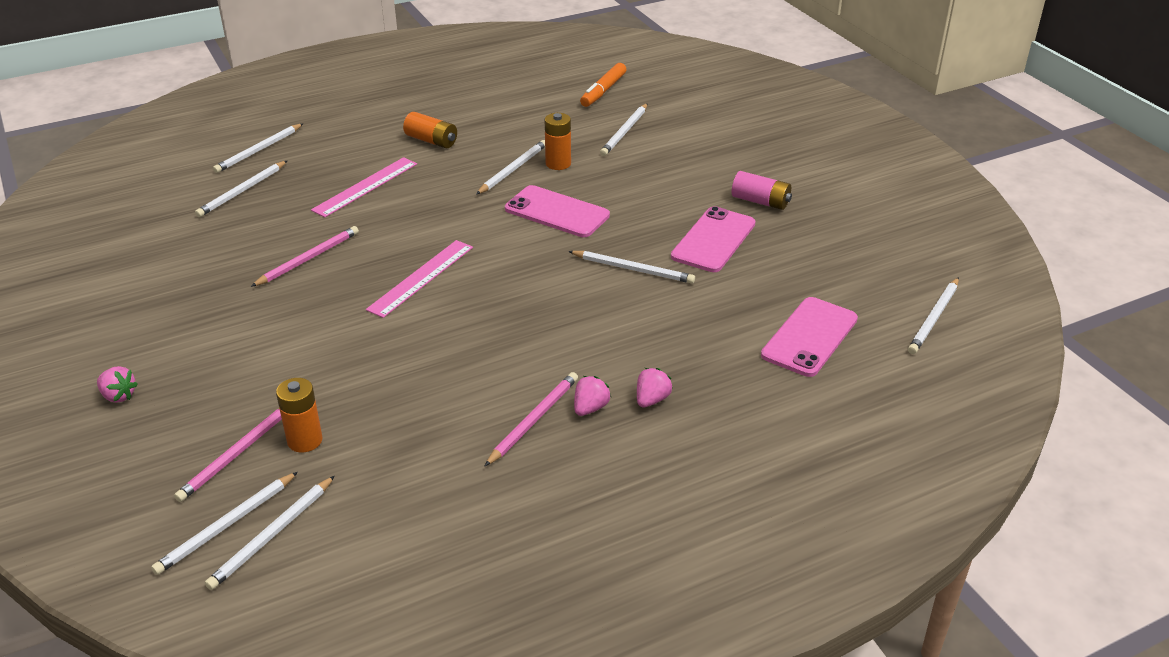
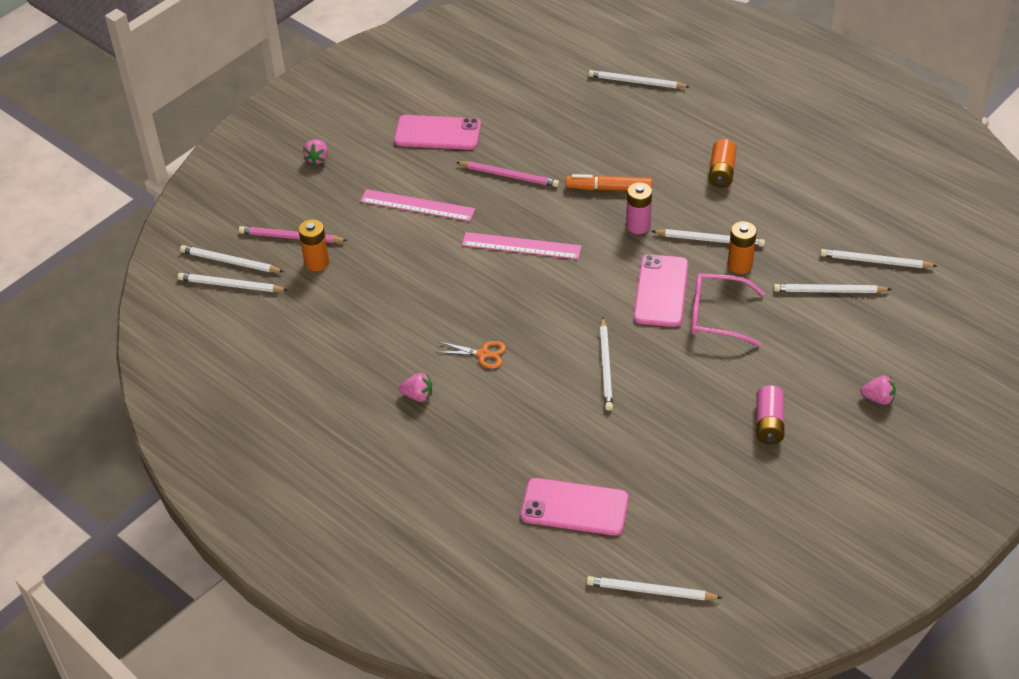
camera: 70 degrees right, 10 degrees up
white pencil [195,161,287,217] -> white pencil moved to [820,249,937,268]
pink ruler [311,157,417,217] -> pink ruler moved to [360,189,475,221]
pink pencil [485,372,578,466] -> none
orange marker [580,63,626,107] -> orange marker moved to [566,174,652,191]
pink strawberry [637,368,673,408] -> pink strawberry moved to [860,375,896,405]
pink phone [671,206,755,272] -> pink phone moved to [394,115,481,150]
none -> orange scissors [436,341,506,369]
none -> pink battery [626,182,652,234]
none -> pink glasses [691,273,765,346]

